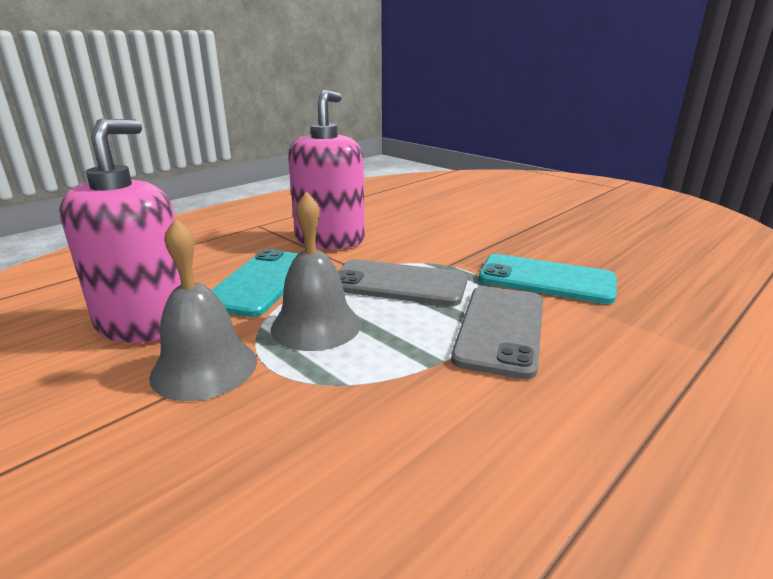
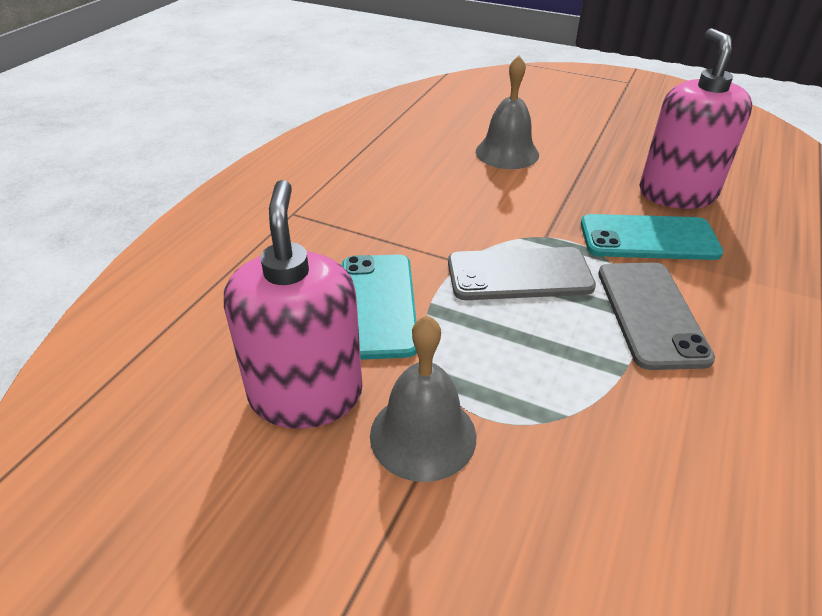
camera: 20 degrees left, 15 degrees up
grey bell [271,192,361,351] -> grey bell moved to [476,55,539,169]
pink soap dispenser [288,90,365,250] -> pink soap dispenser moved to [639,28,752,209]

